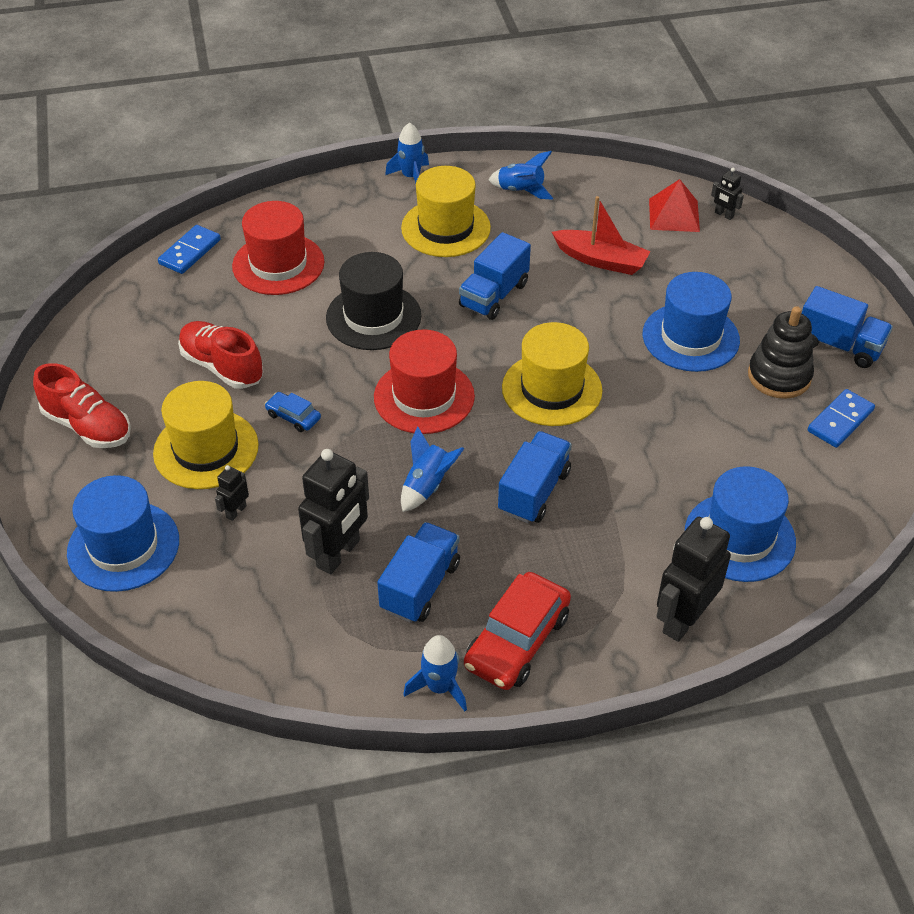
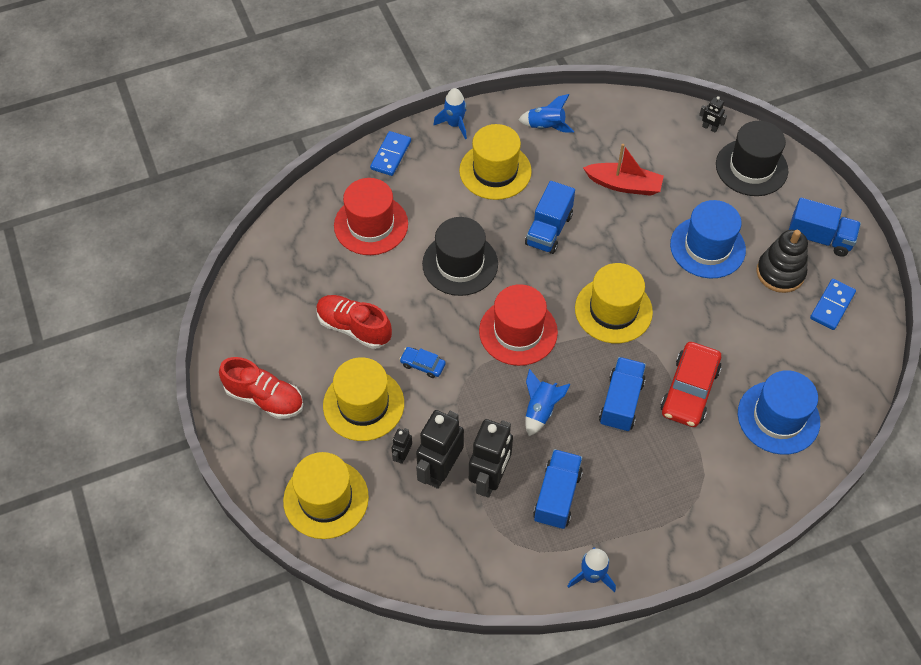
camera: 10 degrees left, 10 degrees up
blue hat [67,475,179,592] -> yellow hat [283,452,369,539]
blue domino [158,225,221,274] -> blue domino moved to [370,131,411,176]
red car [464,572,571,690] -> red car moved to [661,342,721,427]
red pyramid [649,179,700,232] -> none
black robot [656,517,731,642] -> black robot moved to [416,410,464,489]
none -> black hat [716,121,788,196]

